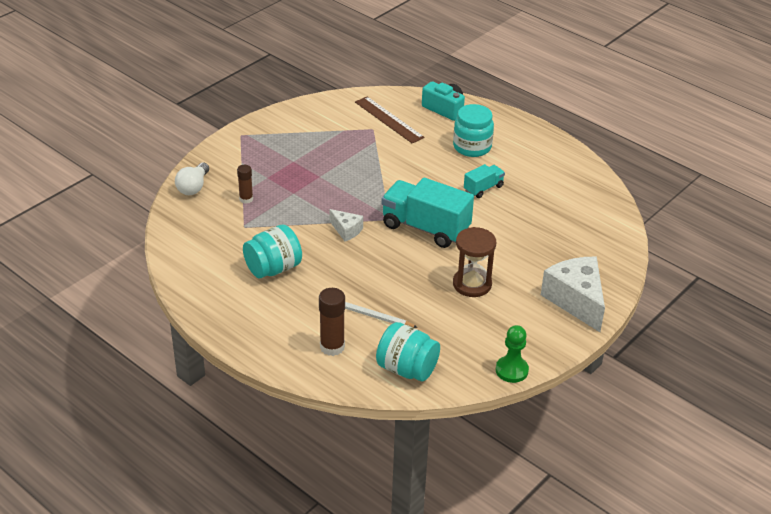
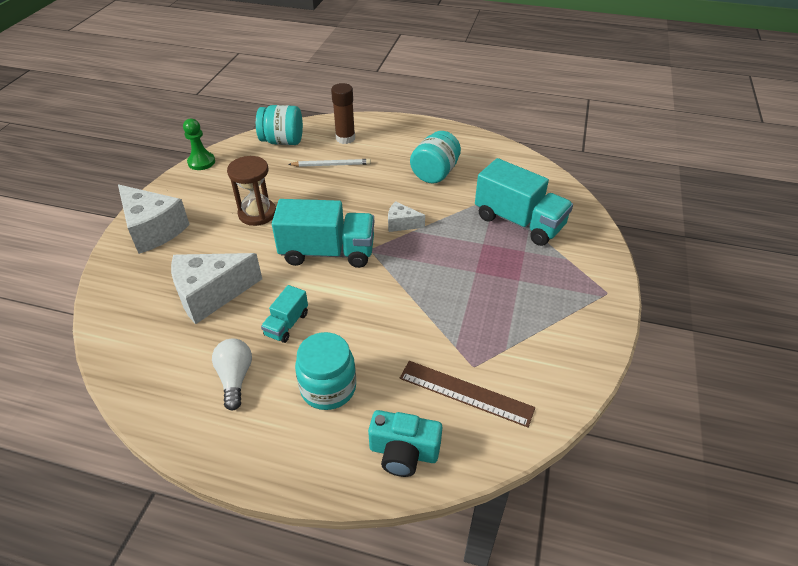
camera: 155 degrees right, 5 degrees up
white light bulb [175,163,209,195] -> white light bulb moved to [212,339,252,411]
brown glue stick [237,165,253,204] -> turquoise truck [475,158,573,246]
none -> white cheese [171,253,262,324]

